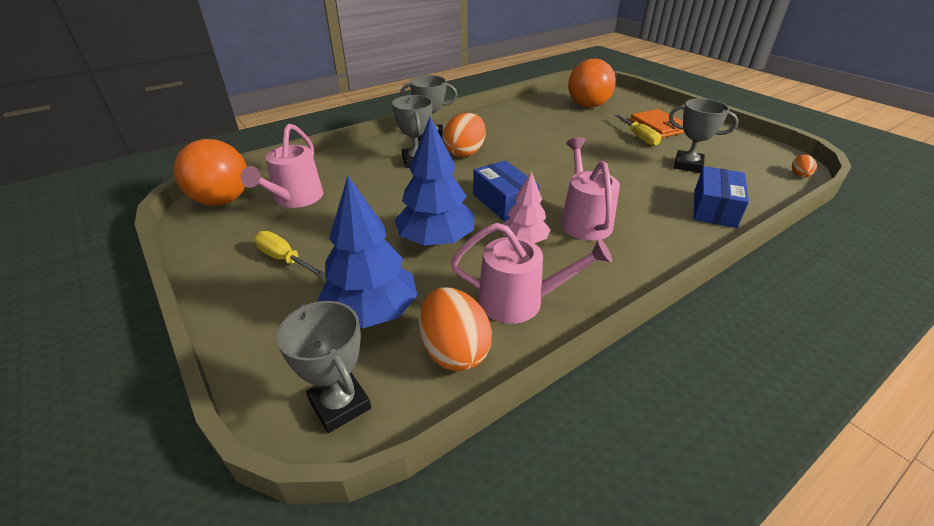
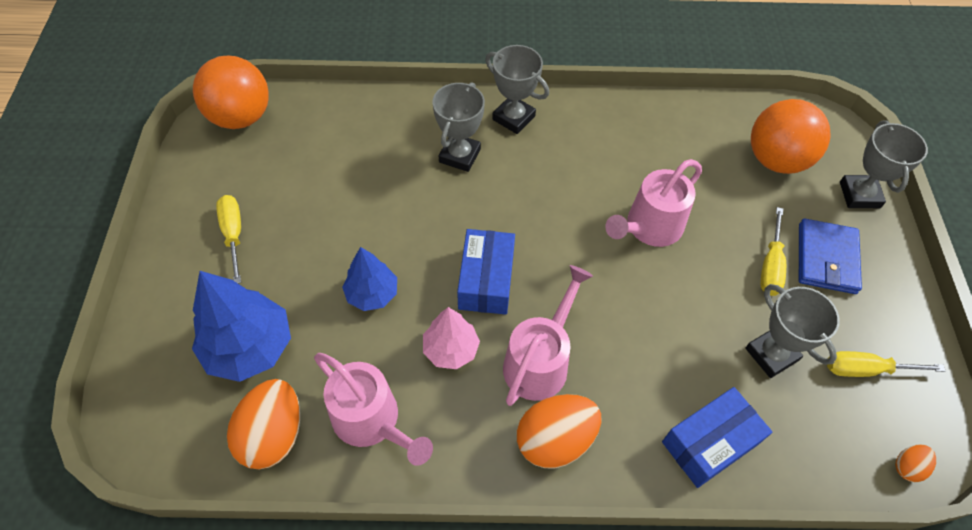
camera: 35 degrees right, 20 degrees up
pink watering can [240,124,323,208] -> pink watering can moved to [606,159,702,247]
grey trophy [277,301,371,433] -> grey trophy moved to [840,120,928,208]
blue tree [394,117,474,246] -> blue tree [342,247,397,311], size x0.61
orange egg [443,113,486,157] -> orange egg moved to [516,394,601,468]
orange wallet [630,109,685,138] -> blue wallet [799,218,862,294]
none -> yellow screwdriver [827,351,945,377]

